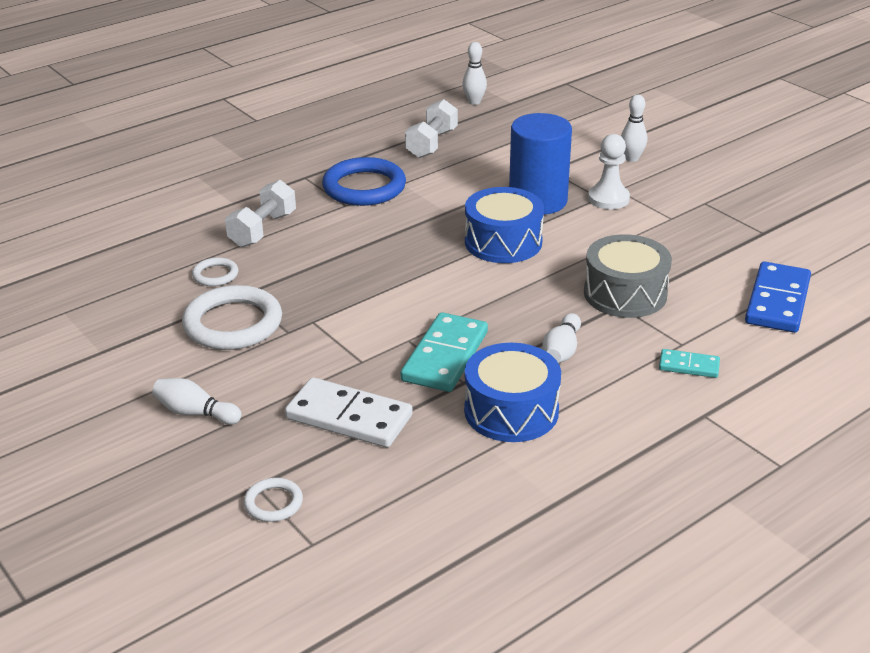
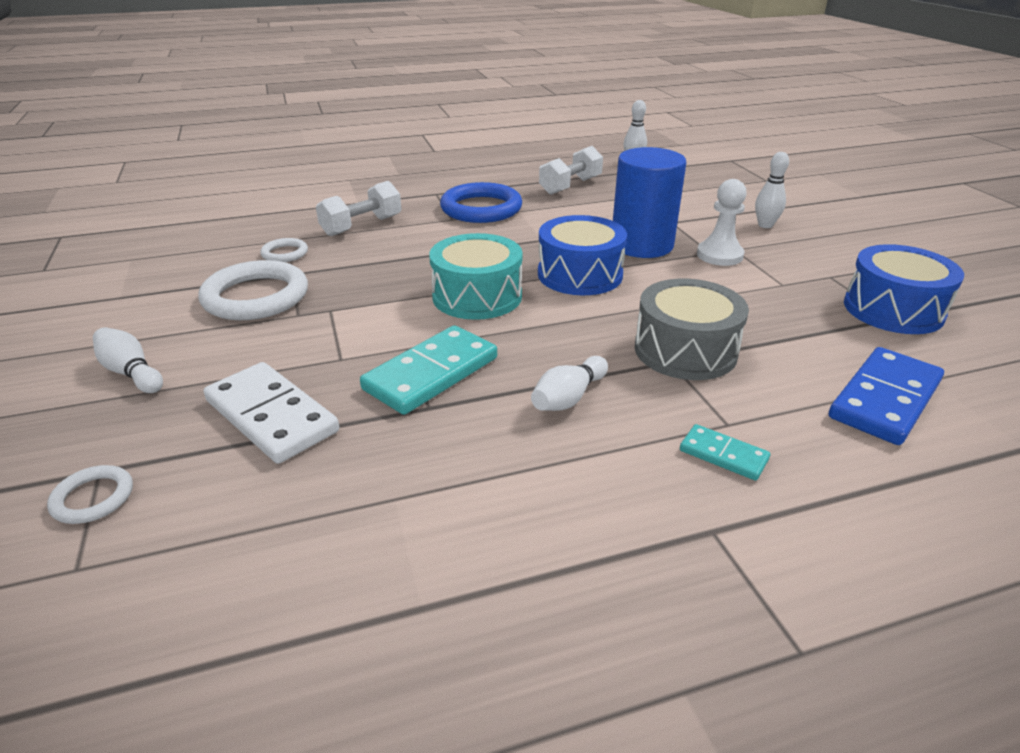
camera: 20 degrees right, 0 degrees up
blue drum [464,343,561,442] -> blue drum moved to [844,244,964,334]
none -> turquoise drum [429,233,523,320]

